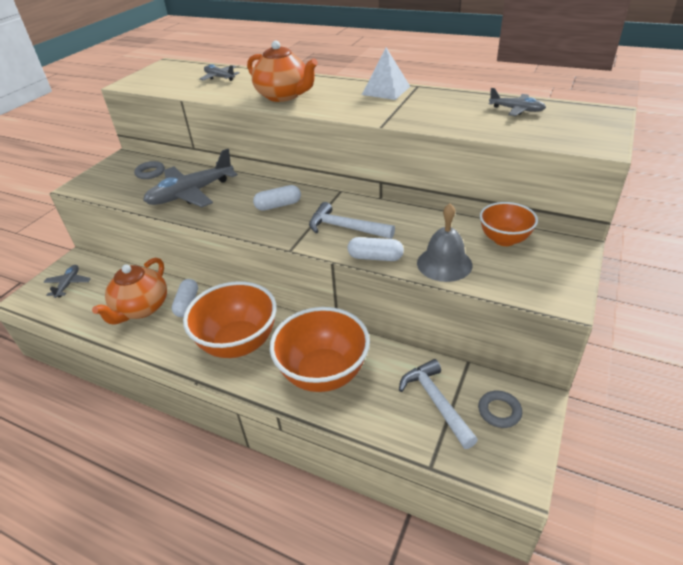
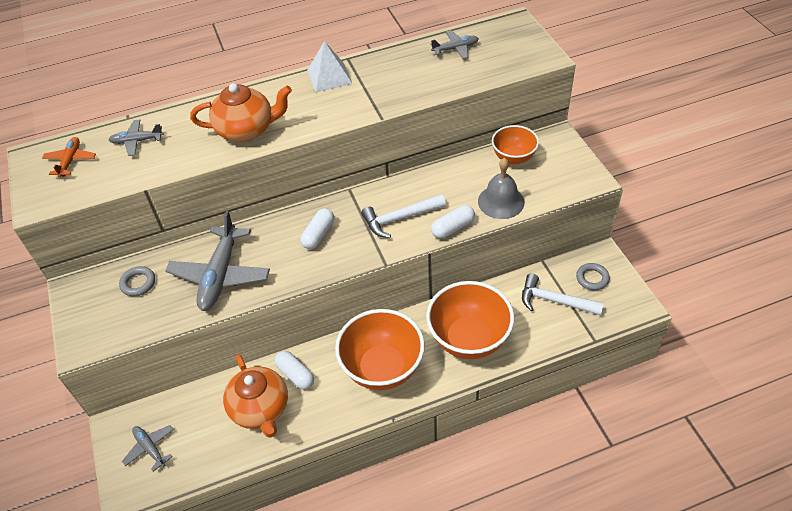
camera: 45 degrees left, 10 degrees up
none -> orange plane [42,137,96,177]

